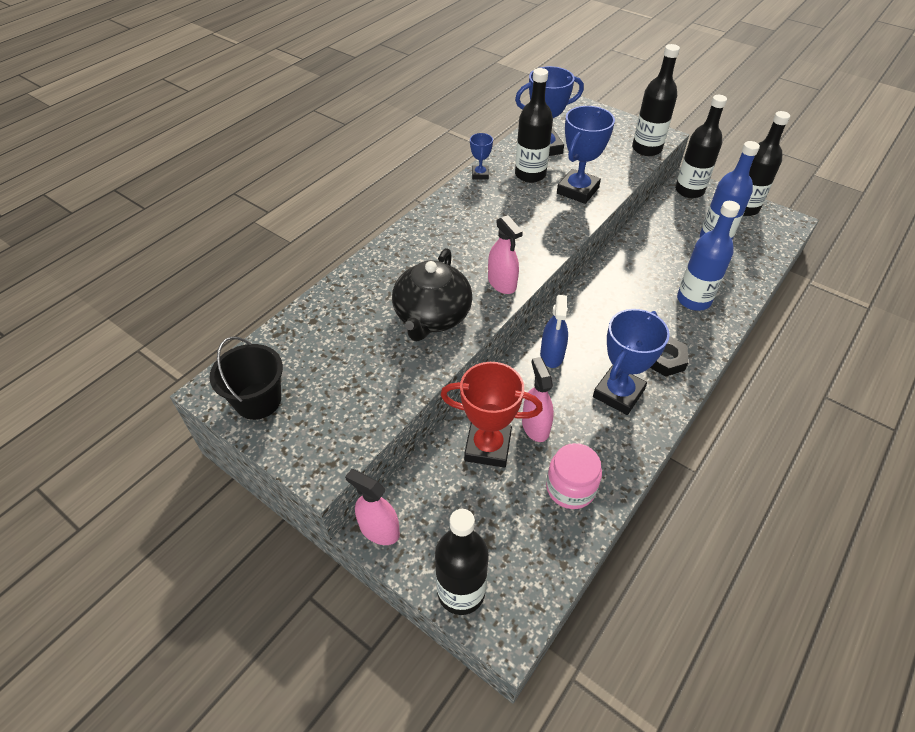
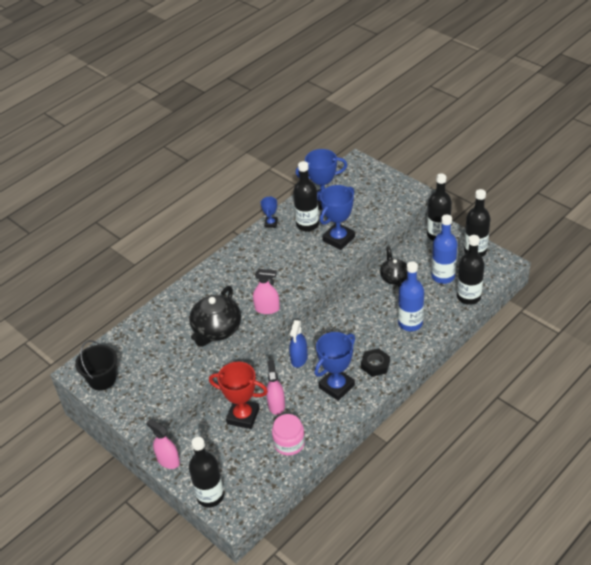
camera: 10 degrees right, 5 degrees down
pink spray bottle [488,215,523,294] -> pink spray bottle turned 60 degrees counterclockwise [253,269,280,314]
black bottle [632,44,680,156] -> black bottle moved to [457,235,485,305]
none -> black teapot [380,247,407,288]

